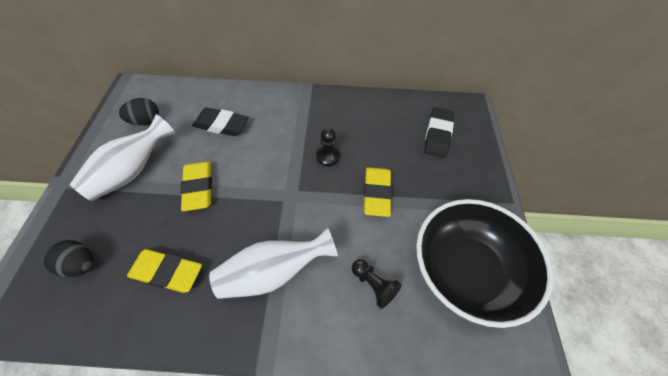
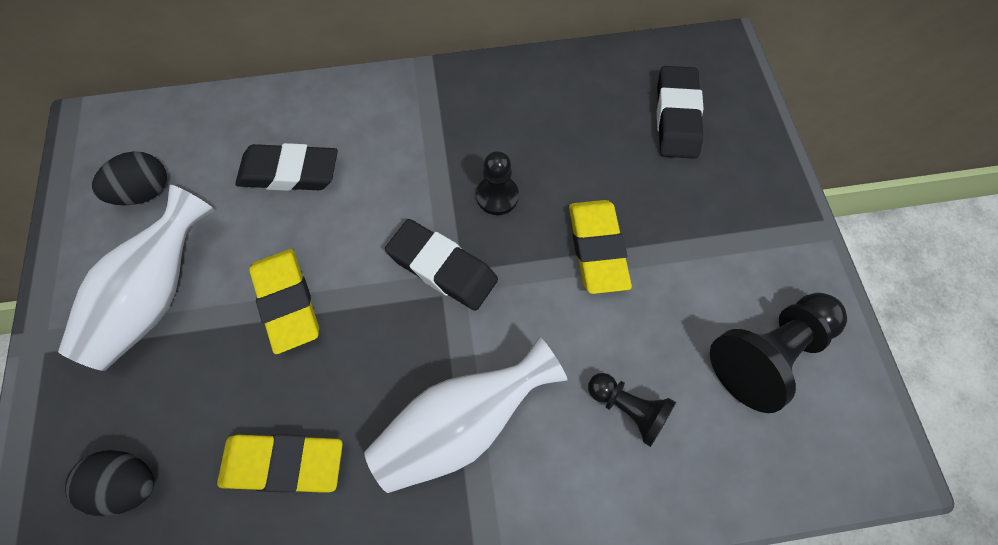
camera: 10 degrees left, 10 degrees up
black bowl [416,199,553,328] -> black pawn [710,293,847,413]
none -> black eraser [385,219,498,311]

